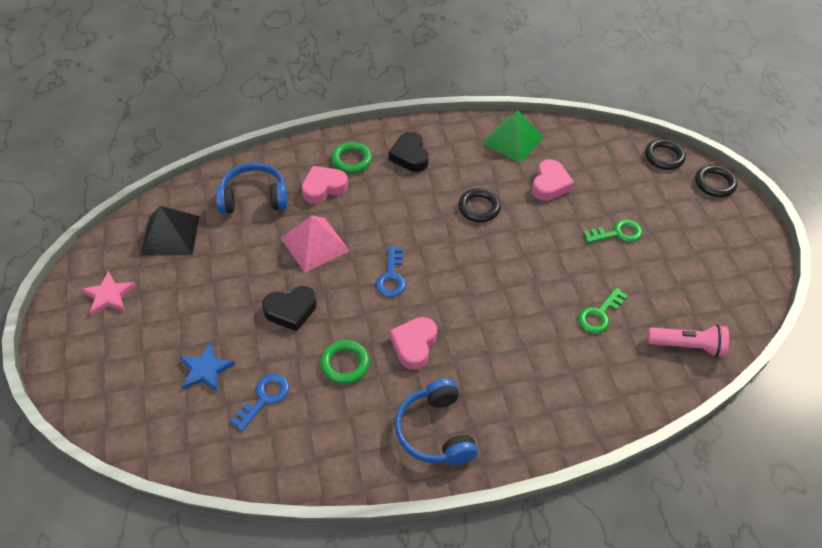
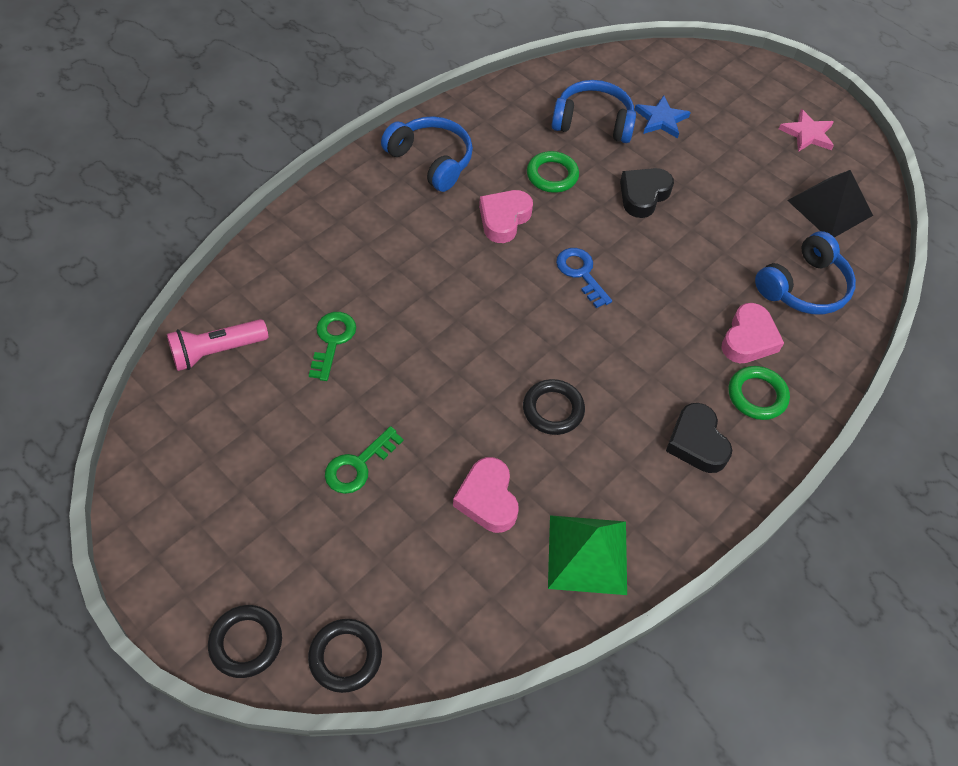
camera: 145 degrees right, 5 degrees up
blue key [230,374,289,431] -> blue headphones [552,80,636,143]
pink pyramid [281,215,350,272] -> none
black heart [389,132,429,172] -> black heart turned 150 degrees counterclockwise [666,403,732,473]
pink heart [390,317,437,370] -> pink heart turned 135 degrees counterclockwise [479,190,533,243]

